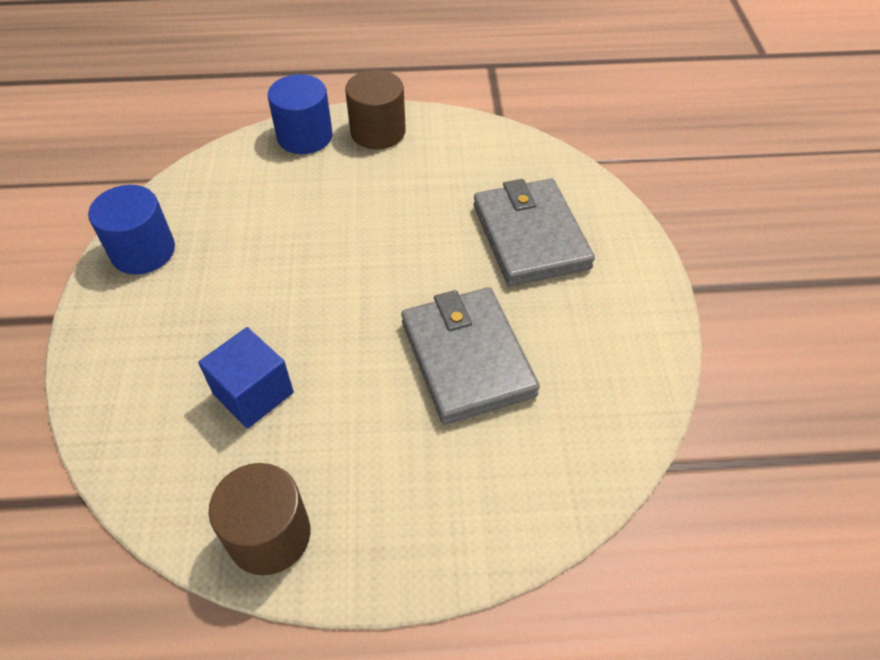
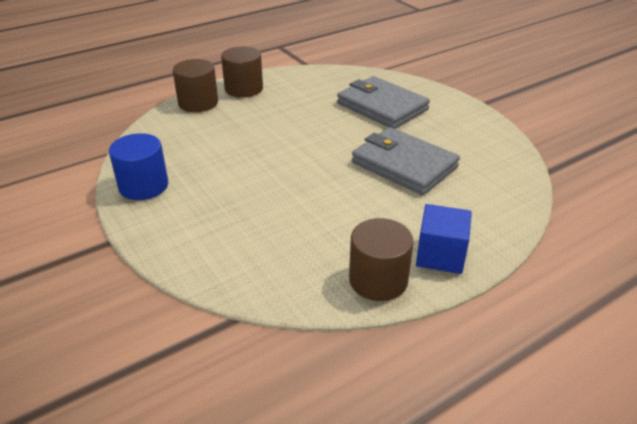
camera: 30 degrees left, 15 degrees down
blue cube [198,327,294,428] -> blue cube moved to [416,204,472,274]
blue cylinder [268,74,333,154] -> brown cylinder [173,59,218,112]

